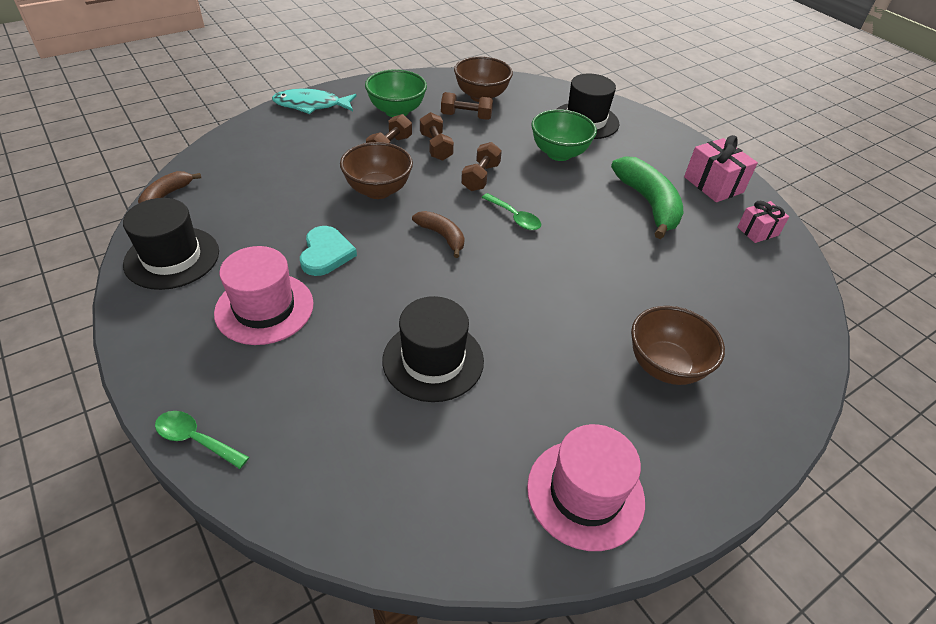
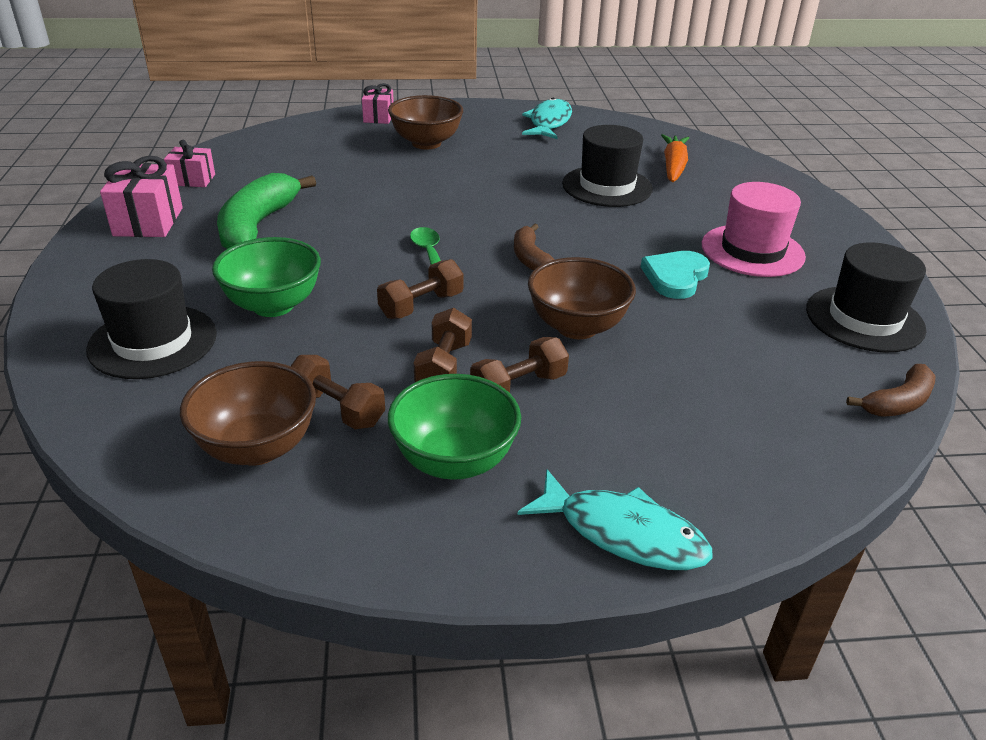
camera: 150 degrees left, 10 degrees down
green spoon [155,411,249,469] -> none
pink hat [527,424,645,551] -> turquoise fish [522,98,572,139]
none -> pink gift [362,83,394,124]
none -> orange carrot [661,134,689,182]

